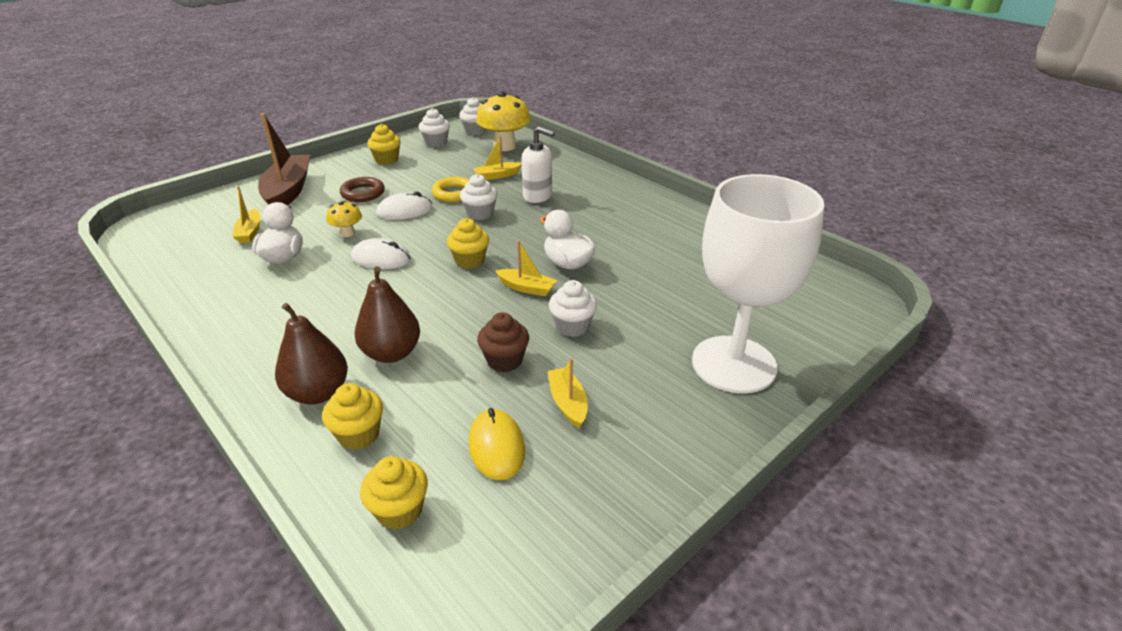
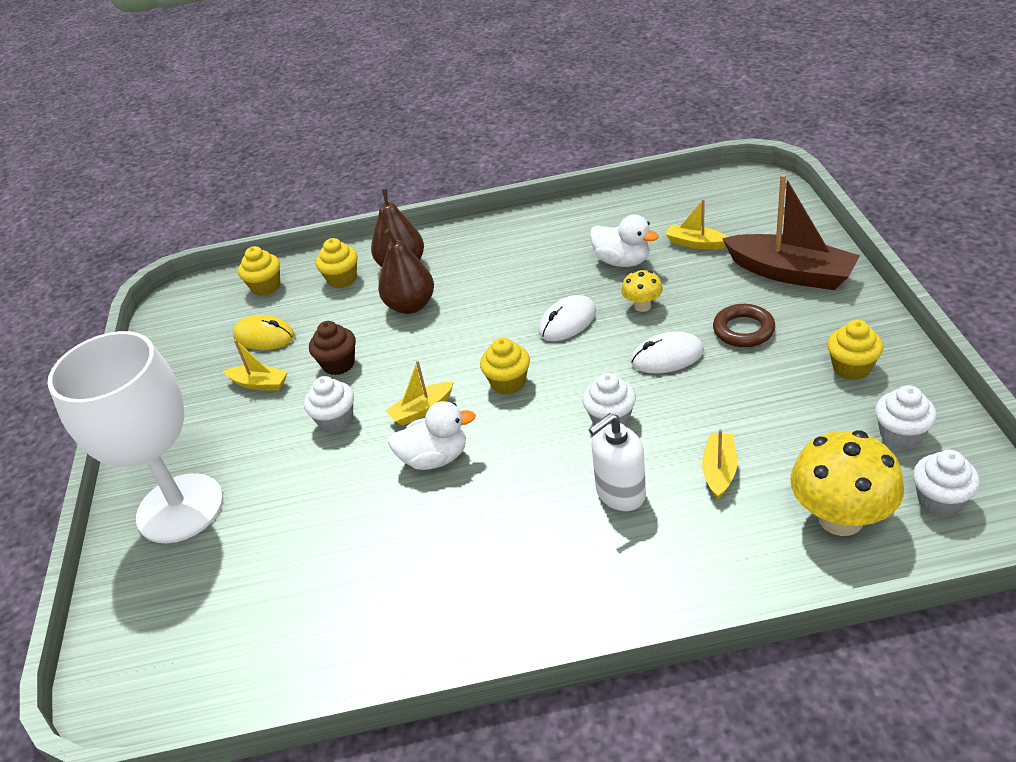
camera: 130 degrees right, 5 degrees up
white mouse [376,192,432,220] -> white mouse turned 60 degrees clockwise [631,331,704,373]
yellow ring [432,177,470,202] -> none

